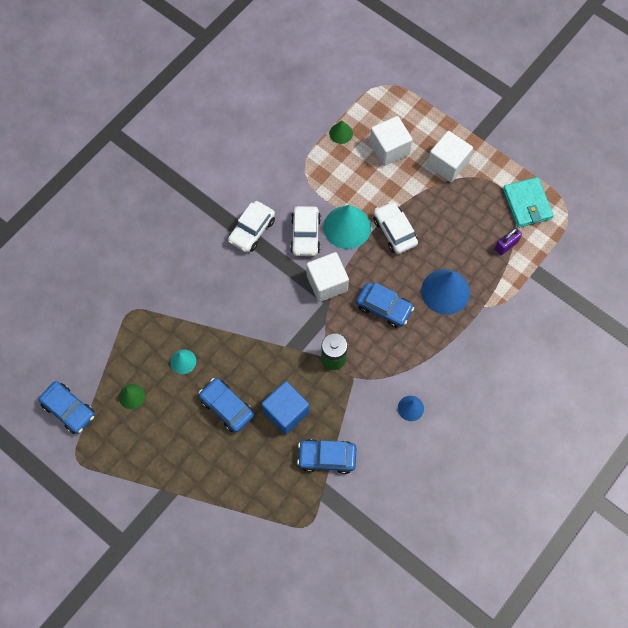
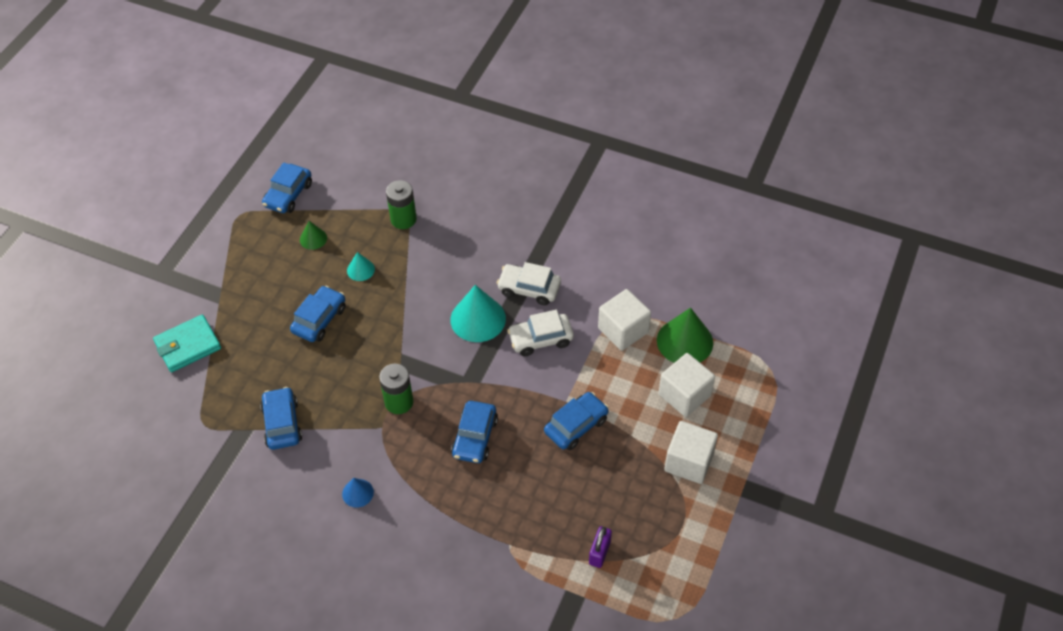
camera: 75 degrees right, 15 degrees down
blue cube [261,381,309,435] -> none
white cube [306,252,349,302] -> white cube moved to [598,289,651,351]
turquoise cone [324,205,371,249] -> turquoise cone moved to [451,285,506,342]
green cone [329,121,353,144] -> green cone [657,308,713,363], size x1.93
white car [373,201,418,254] -> blue car [544,392,609,450]
blue cone [421,269,470,315] -> none
purple padlock [495,228,522,255] -> purple padlock turned 75 degrees clockwise [589,526,612,568]
turquoise wallet [503,177,554,228] -> turquoise wallet moved to [153,314,221,372]
none -> green battery [386,180,417,229]

